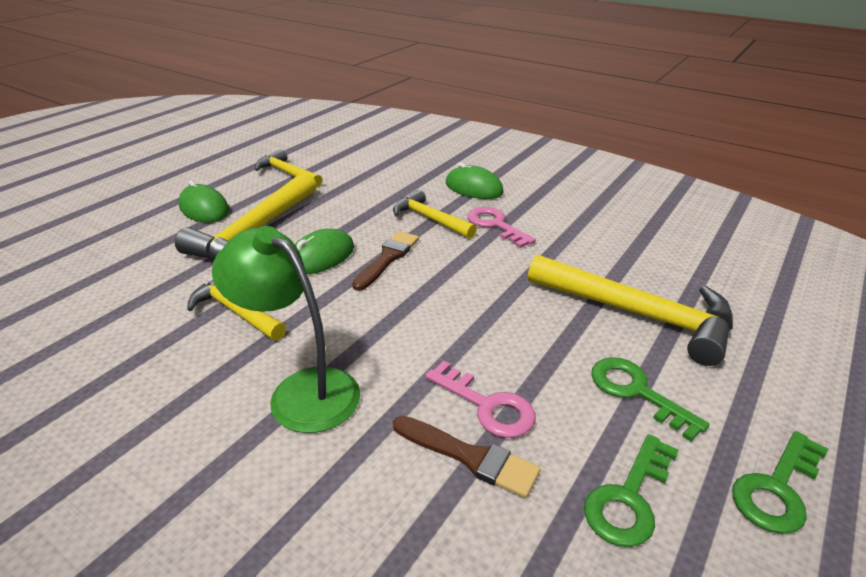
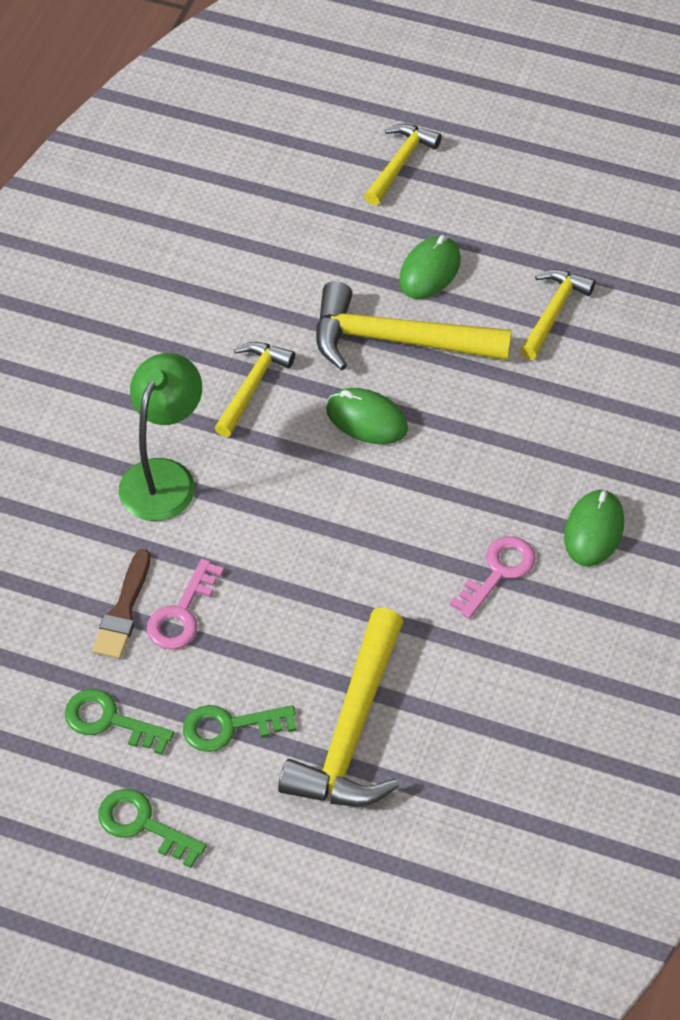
camera: 75 degrees right, 20 degrees up
brown brush [352,231,419,291] -> none
yellow hammer [393,190,477,239] -> yellow hammer moved to [364,124,442,205]
green key [591,357,710,441] -> green key turned 135 degrees counterclockwise [183,705,297,752]

